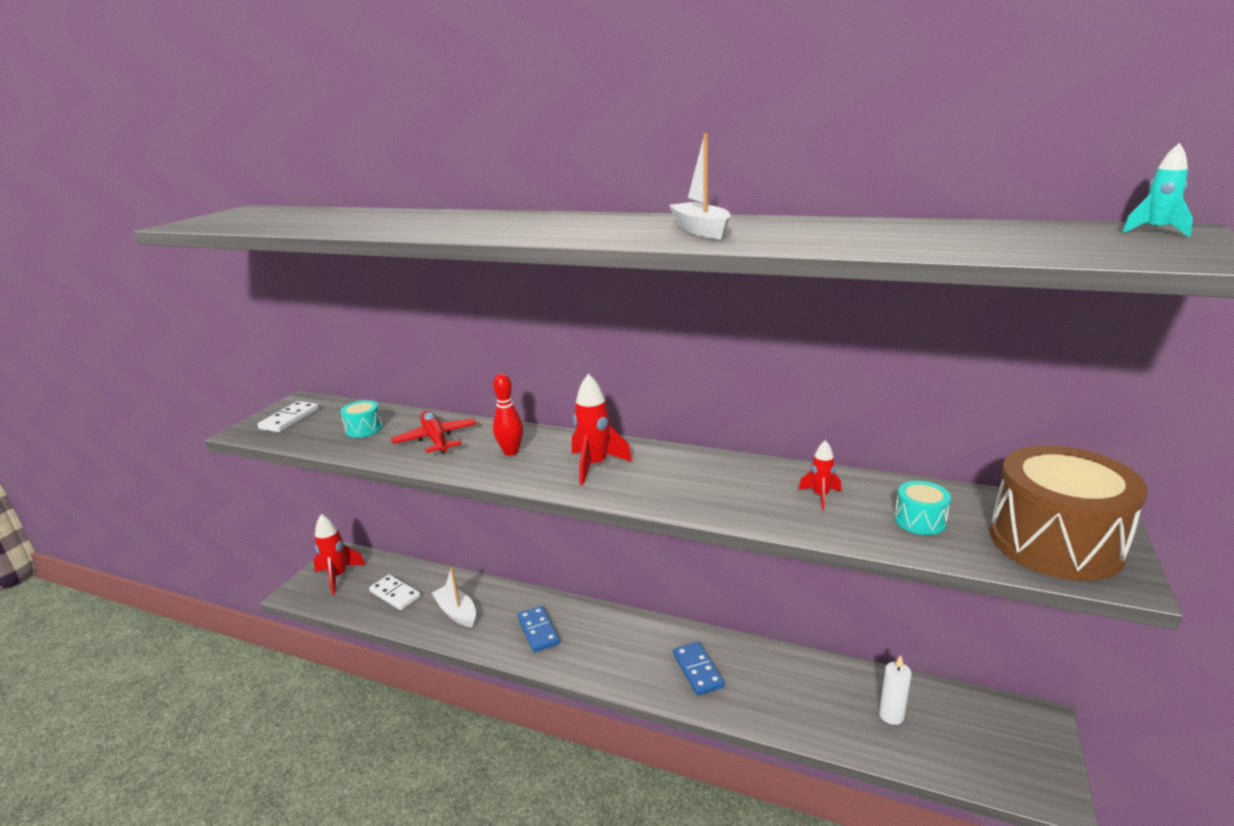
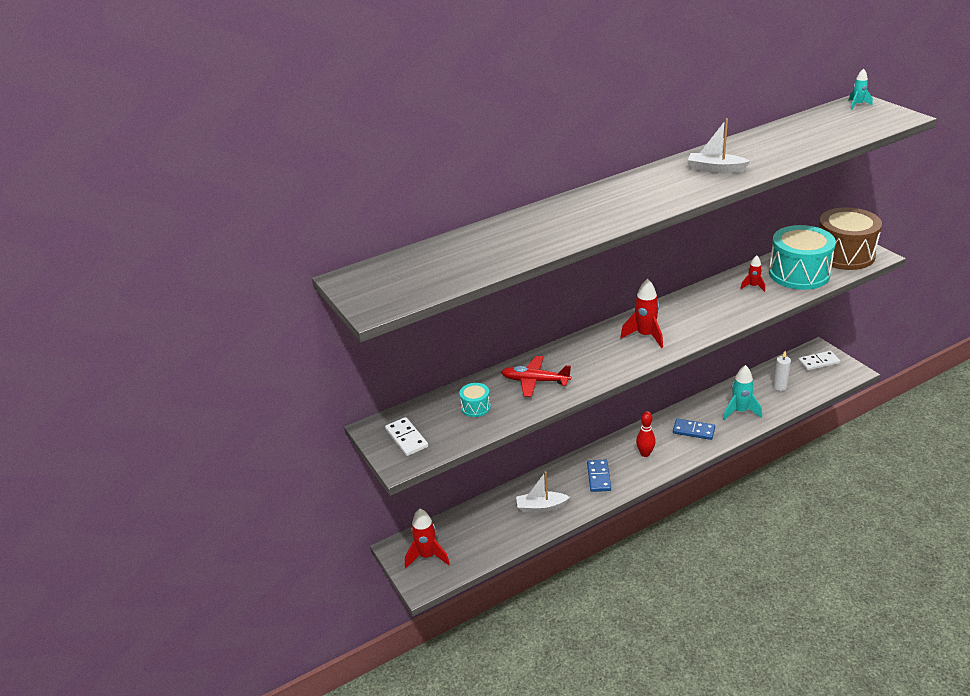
camera: 50 degrees left, 10 degrees up
white domino [369,575,421,610] -> white domino moved to [798,351,840,371]
red bowling pin [493,374,523,456] -> red bowling pin moved to [636,411,656,457]
blue domino [517,606,560,653] -> blue domino turned 75 degrees clockwise [587,459,611,492]
turquoise drum [895,481,951,535] -> turquoise drum [769,225,836,290], size x2.30
none -> turquoise rocket [723,365,762,420]

